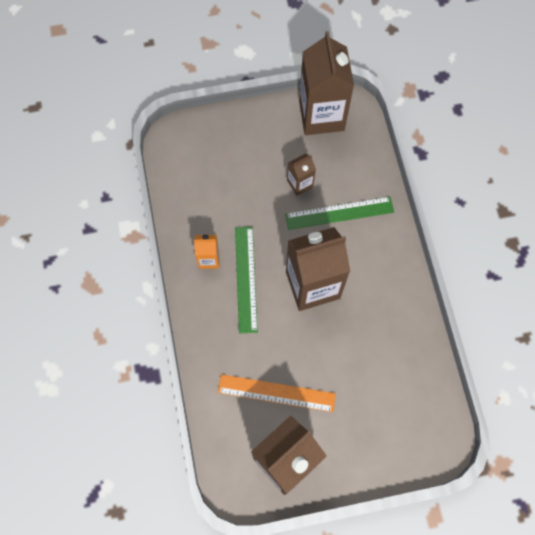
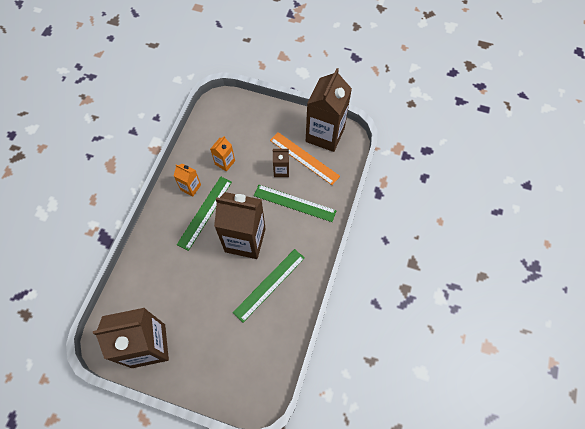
camera: 30 degrees right, 5 degrees down
orange ruler [218,374,336,412] -> orange ruler moved to [270,132,340,185]
none -> orange carton [210,136,235,172]
none -> green ruler [233,249,305,322]

